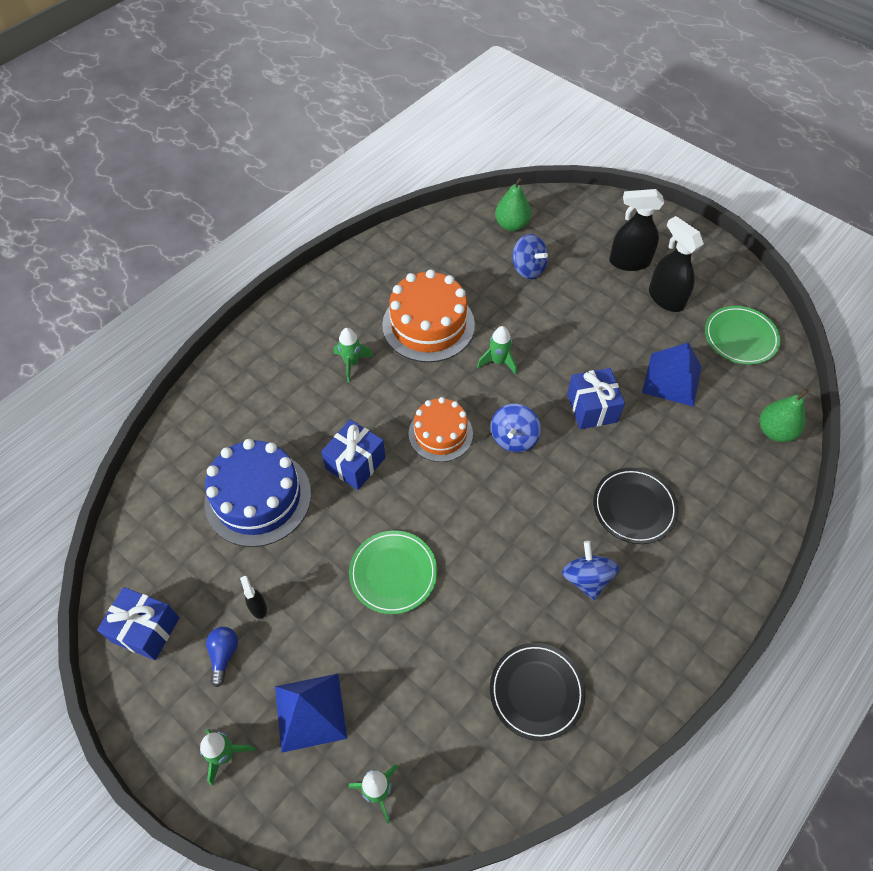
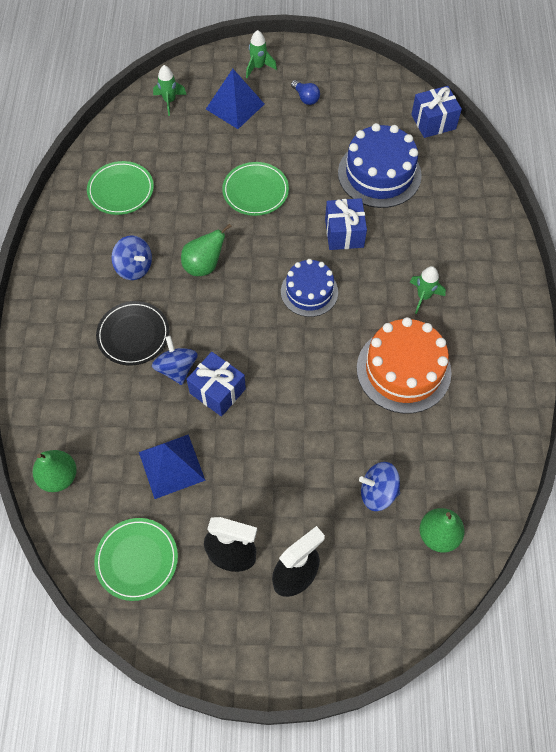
camera: 140 degrees right, 5 degrees up
blue gift [97,587,179,660] -> blue gift moved to [411,86,462,138]
black spray bottle [240,576,267,619] -> none
orange cake [408,397,473,462] -> blue cake [281,259,338,317]
green rocket [477,326,517,375] -> none
black plate [490,643,586,741] -> green plate [87,161,154,215]
blue spinning top [491,404,541,452] -> blue spinning top moved to [152,336,198,385]
none -> green pear [181,224,232,276]

